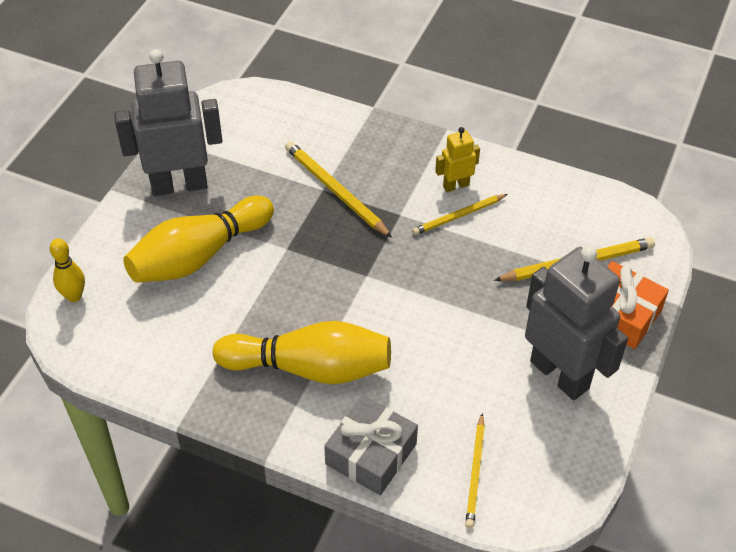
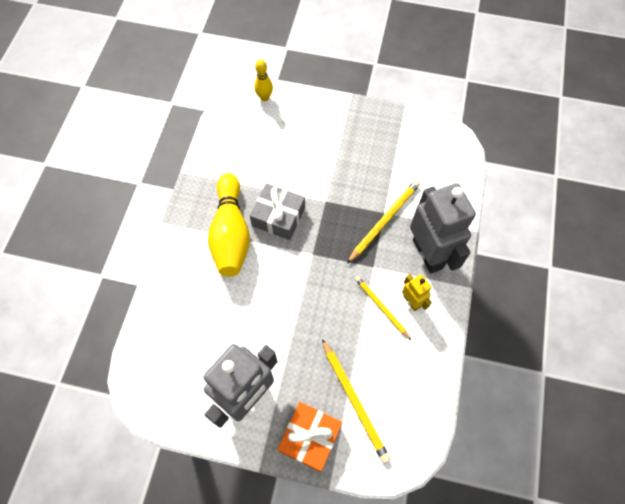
camera: 80 degrees right, 15 degrees up
grey robot [114,49,222,196] -> grey robot moved to [410,183,476,274]
yellow bowling pin [123,196,274,283] -> none
grey gift [324,395,418,495] -> grey gift moved to [250,183,305,240]
yellow pencil [465,413,485,528] -> none

